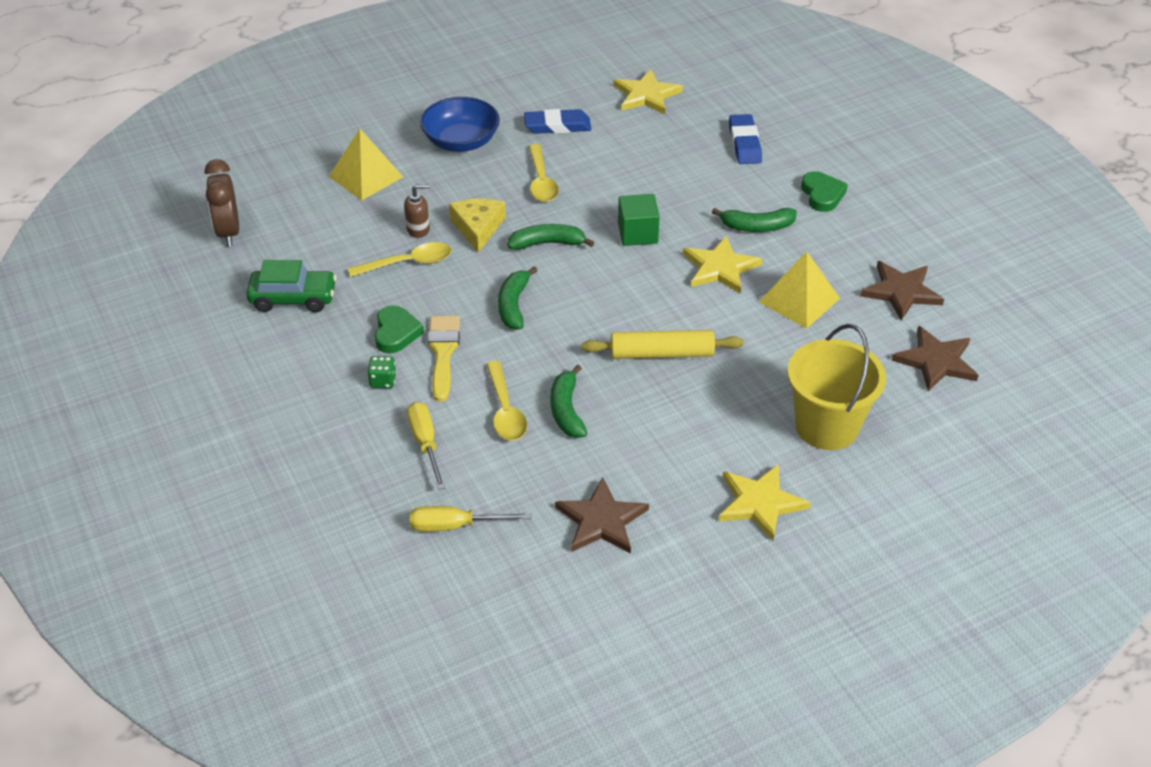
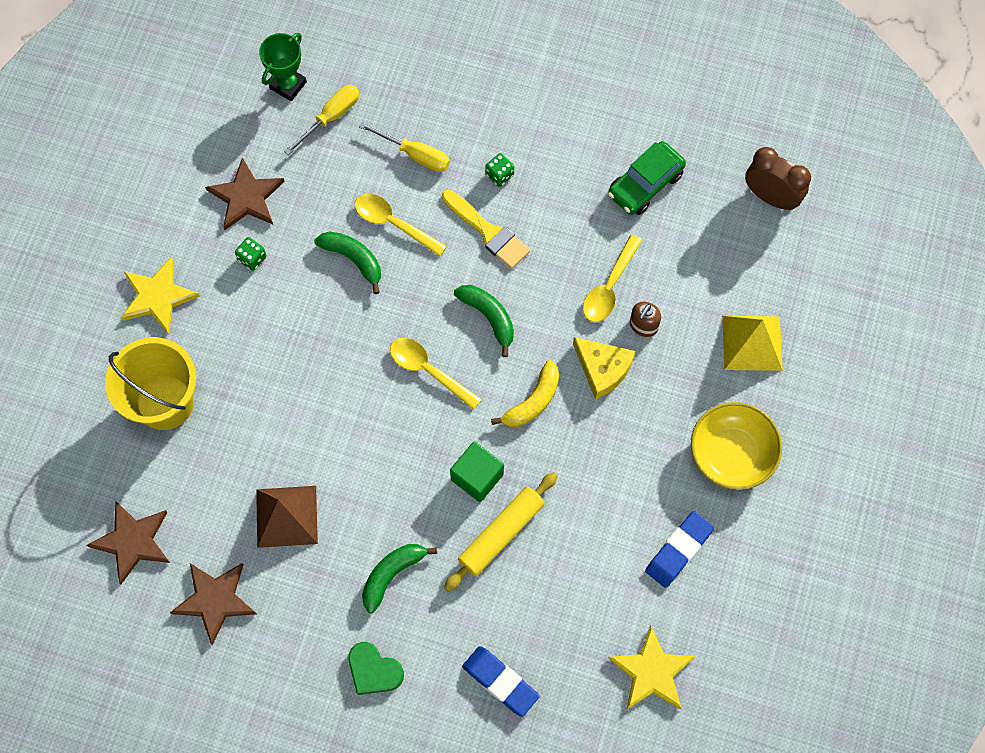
camera: 135 degrees right, 25 degrees up
green heart [375,305,424,353] -> none
blue bowl [420,97,500,152] -> yellow bowl [691,402,782,490]
green banana [508,224,594,250] -> yellow banana [491,360,559,427]
yellow spoon [528,144,559,202] -> yellow spoon moved to [390,338,482,410]
yellow rolling pin [582,330,743,359] -> yellow rolling pin moved to [444,472,558,592]
yellow star [683,236,762,294] -> none
yellow pyramid [759,251,840,329] -> brown pyramid [256,486,318,548]
none -> green dice [235,237,266,271]
none -> green trophy [259,33,307,101]

